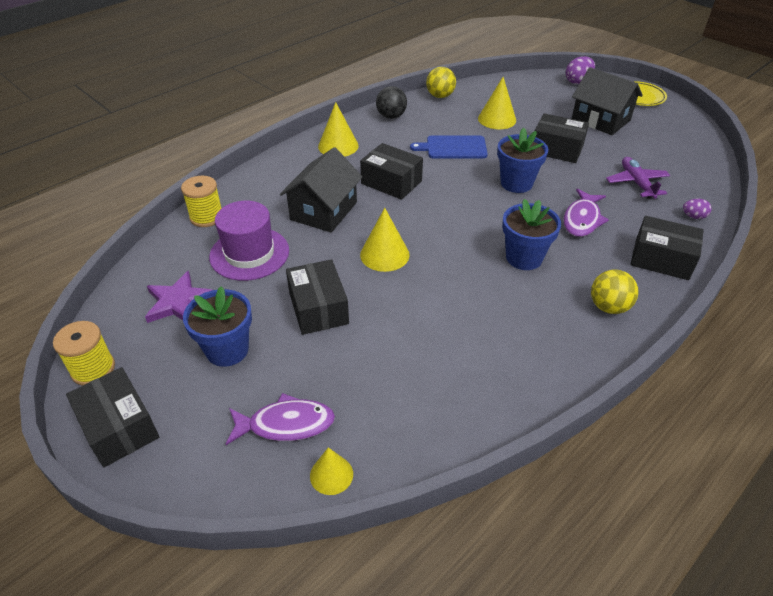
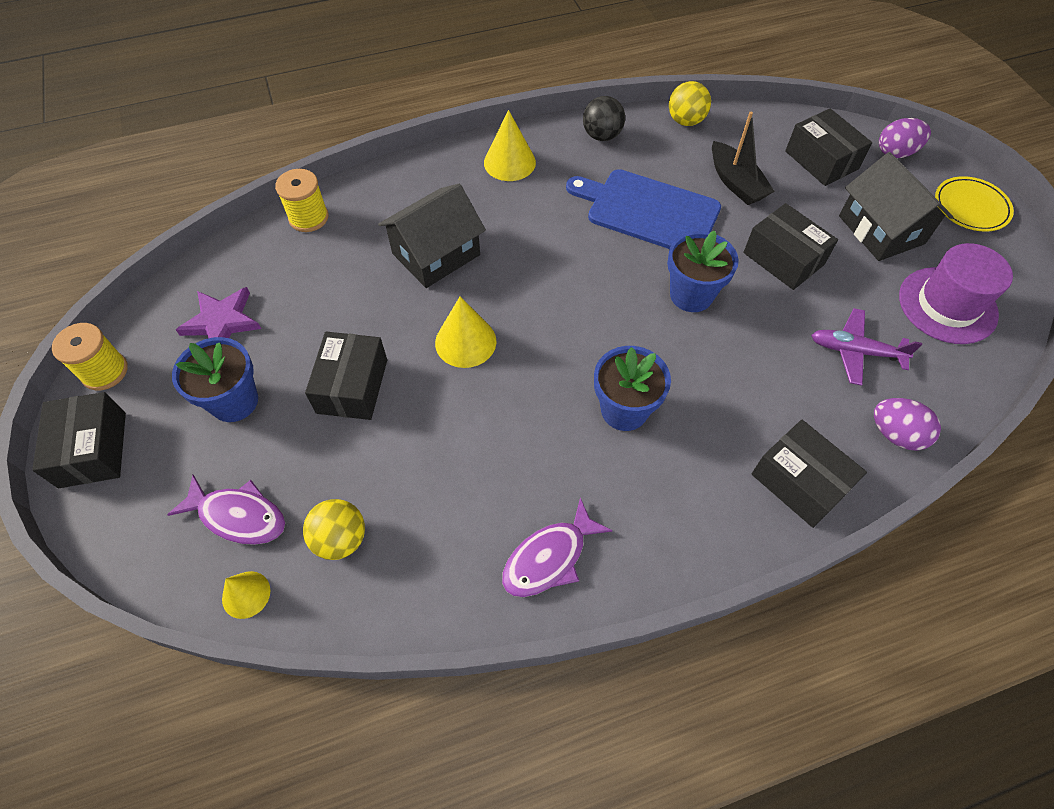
camera: 25 degrees right, 15 degrees up
purple hat [209,201,289,281] -> purple hat moved to [899,243,1013,344]
black box [360,143,423,200] -> black box moved to [785,108,872,186]
blue cutting board [410,135,488,158] -> blue cutting board [566,169,721,249], size x1.50
yellow cone [478,77,516,129] -> black boat [712,112,774,205]
purple fish [563,189,609,237] -> purple fish moved to [502,498,613,597]
yellow ball [591,270,639,314] -> yellow ball moved to [303,499,365,560]
purple plane [606,157,670,199] -> purple plane turned 90 degrees counterclockwise [811,308,922,386]
purple egg [683,199,712,219] -> purple egg [874,398,941,451], size x1.63

